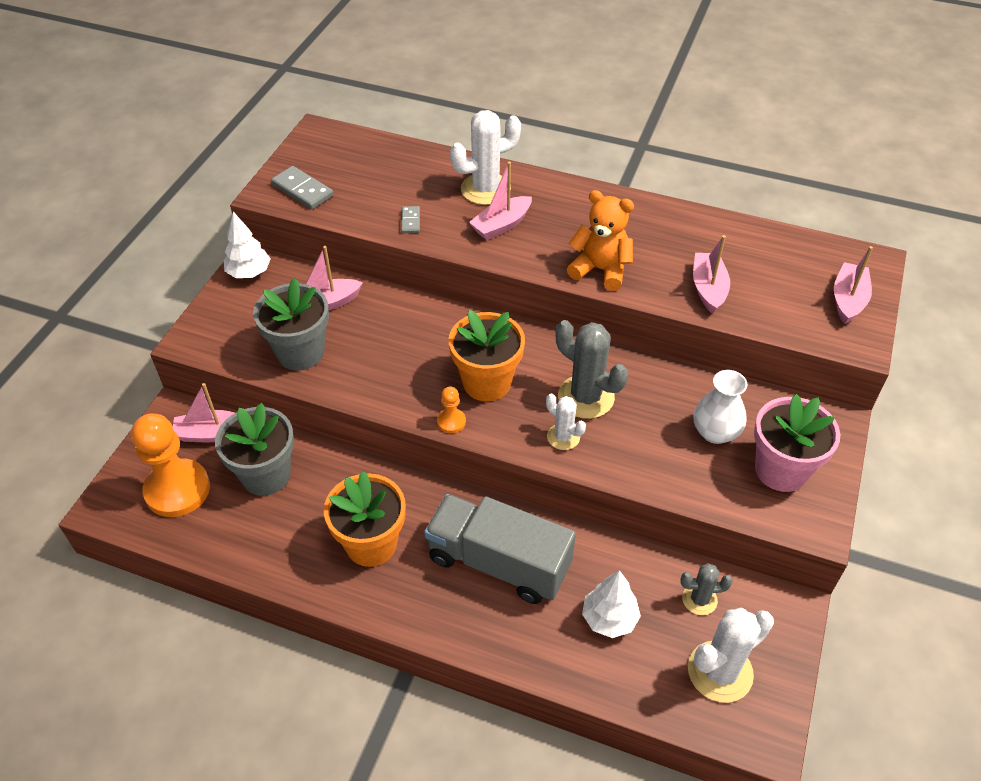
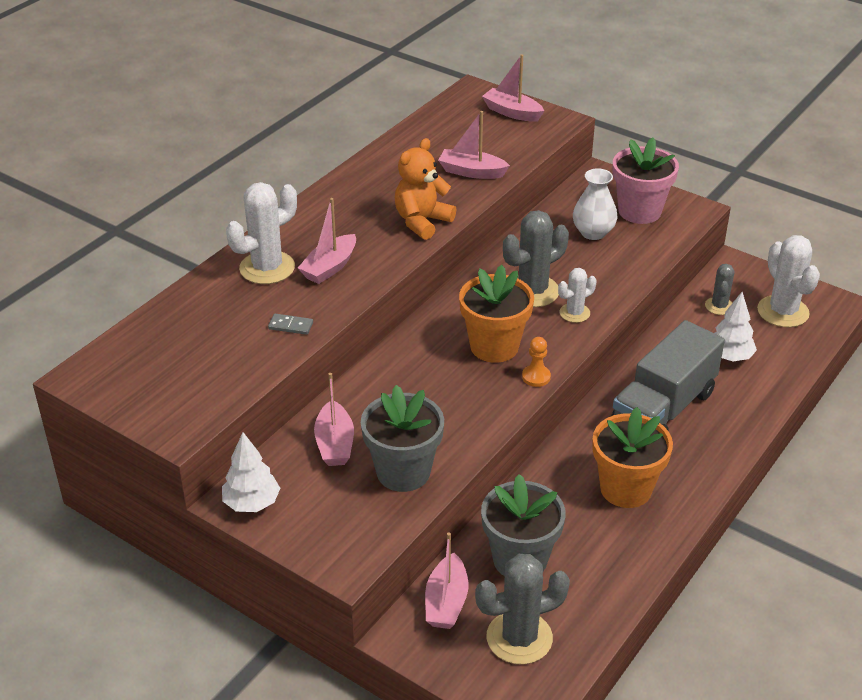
camera: 75 degrees left, 10 degrees down
orange pawn [131,414,210,517] -> grey cactus [475,554,570,665]
grey domino [271,166,334,209] -> none
white cactus [450,110,521,205] -> white cactus turned 60 degrees clockwise [226,182,297,284]
pink boat [469,162,532,240] -> pink boat turned 60 degrees clockwise [298,198,356,284]

